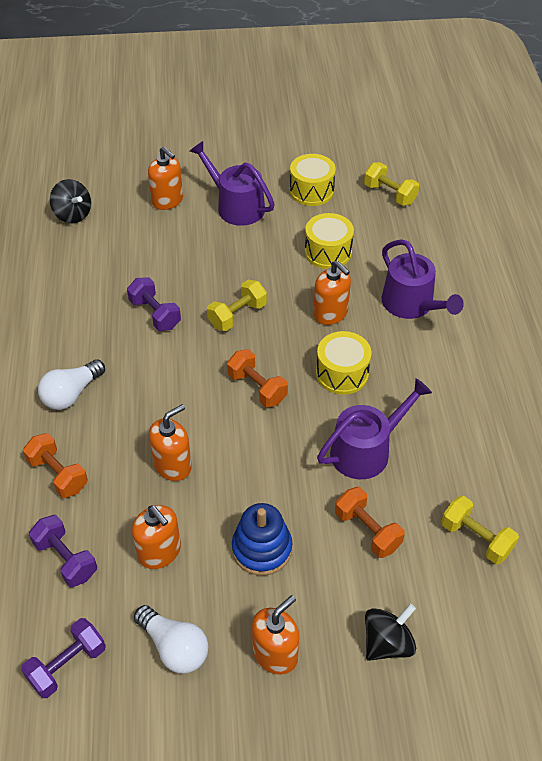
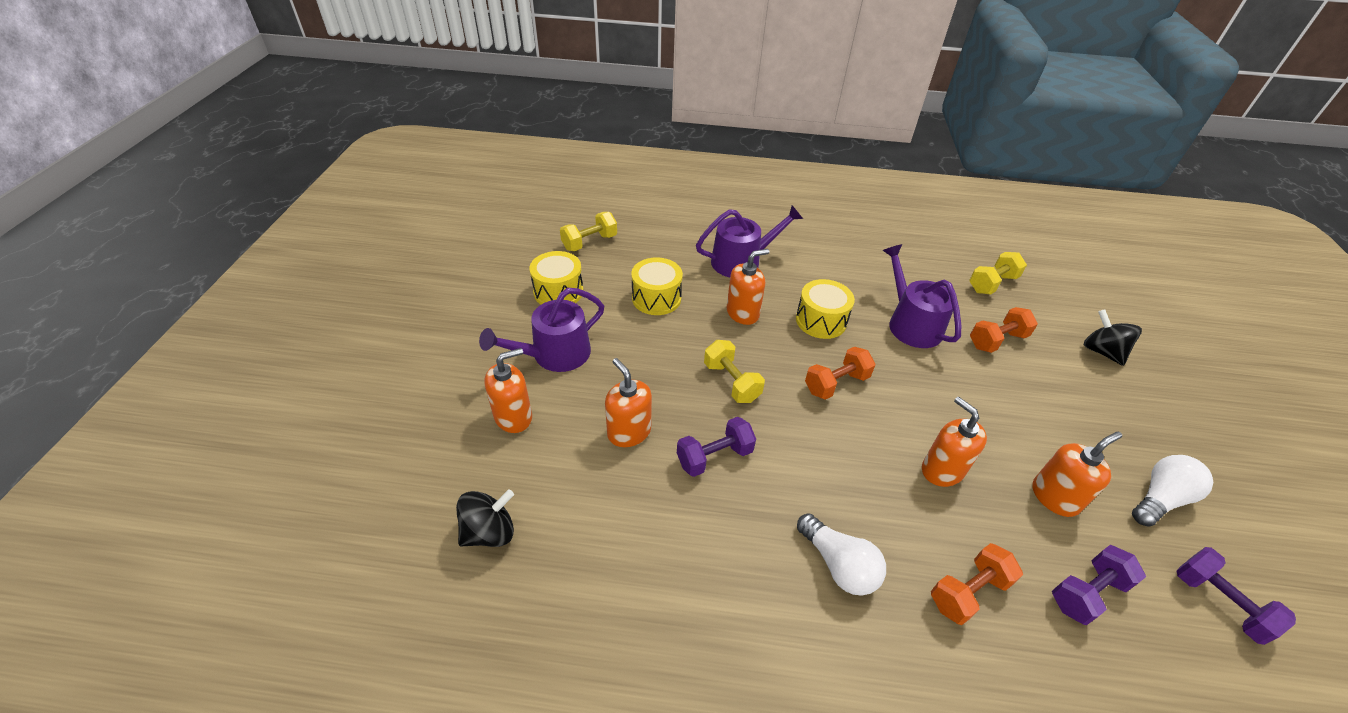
camera: 80 degrees left, 5 degrees down
blue stacking toy [232,503,292,576] -> none
orange soap dispenser [252,595,299,675] -> orange soap dispenser moved to [605,358,652,447]

